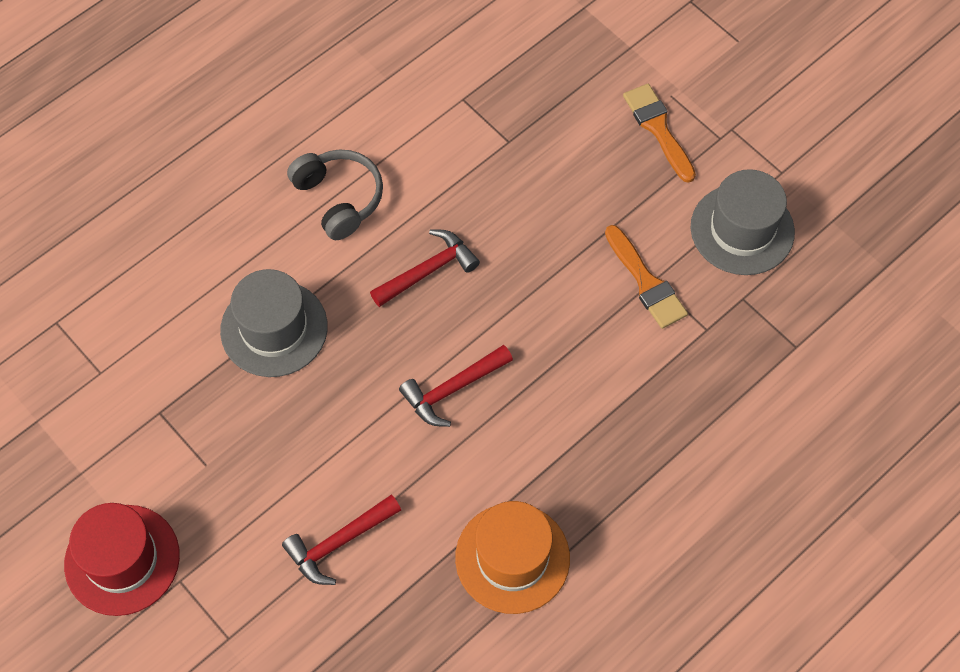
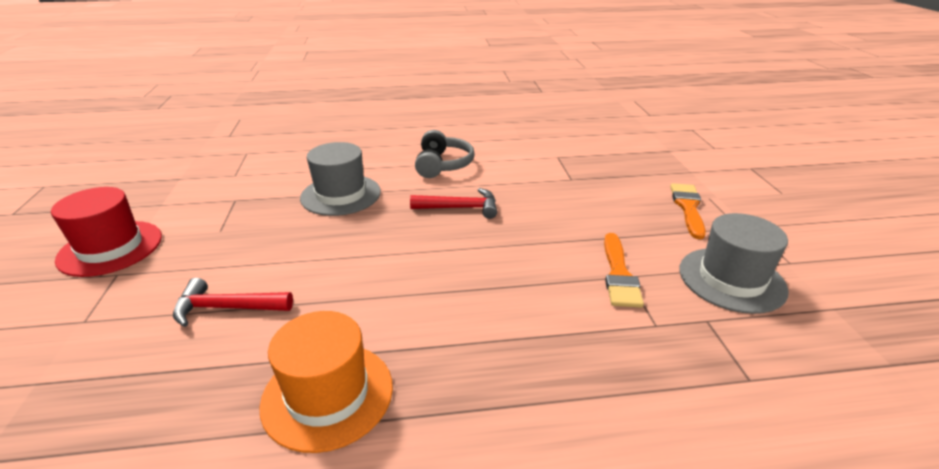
camera: 35 degrees right, 30 degrees down
red hammer [399,345,513,427] -> none

